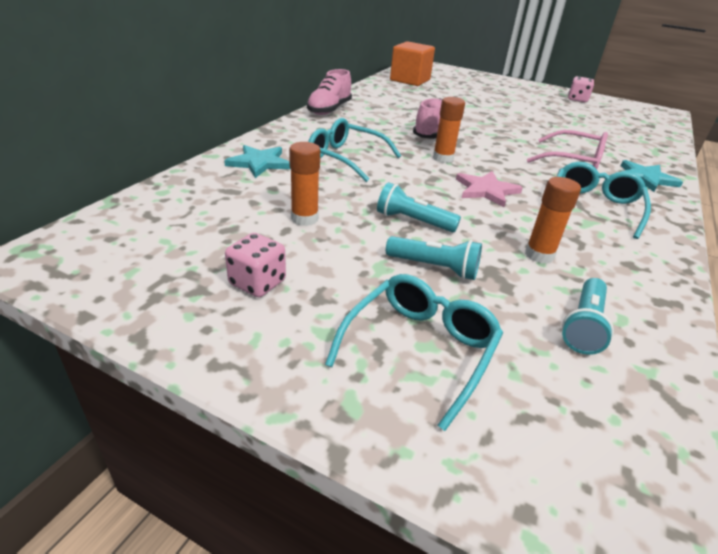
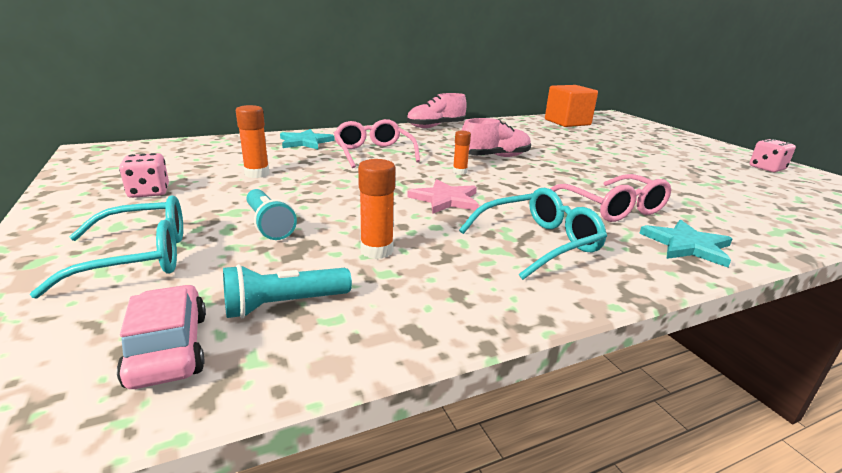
camera: 40 degrees right, 10 degrees down
turquoise glasses [308,118,401,182] -> pink glasses [334,119,420,168]
turquoise flashlight [377,182,461,232] -> none
orange glue stick [433,97,465,163] -> orange glue stick [453,131,471,175], size x0.65
none -> pink car [117,285,206,389]

